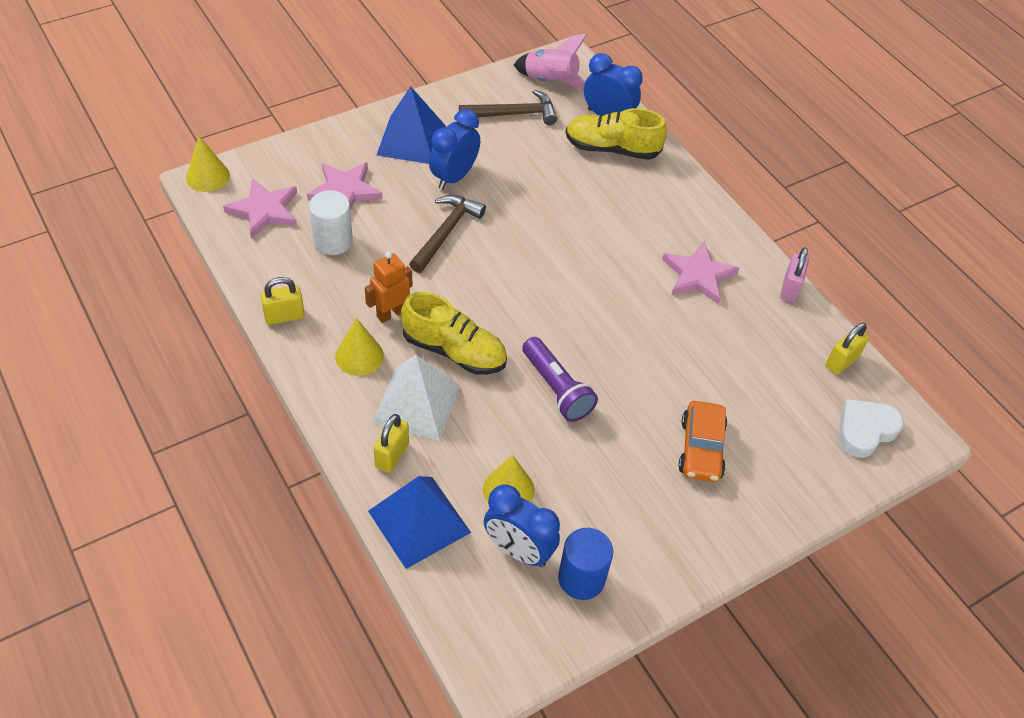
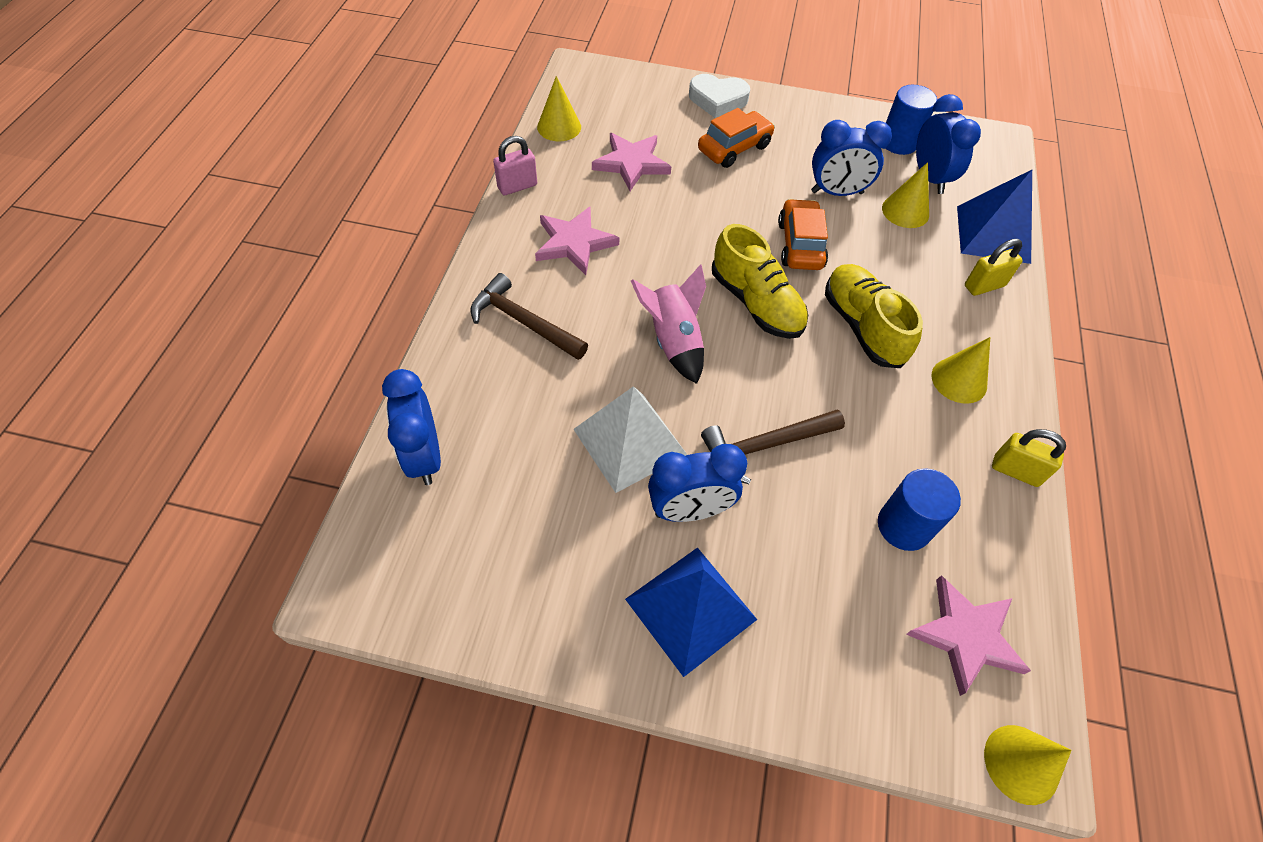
camera: 135 degrees left, 5 degrees up
pink star [307,162,382,210] -> pink star moved to [592,133,671,191]
white cylinder [309,190,353,255] -> blue cylinder [878,468,961,551]
orange robot [365,252,412,323] -> none
white pyramid [372,355,460,441] -> white pyramid moved to [573,386,687,493]
brown hammer [459,90,557,125] -> brown hammer moved to [470,273,588,360]
pink rocket [514,34,588,89] -> pink rocket moved to [631,264,706,384]
purple flashlight [522,337,598,422] -> orange car [778,199,828,270]
yellow shoe [566,108,667,160] -> yellow shoe moved to [712,224,808,339]
yellow padlock [826,323,869,375] -> yellow cone [537,76,581,141]
white heart [839,399,904,458] -> white heart moved to [689,74,750,118]
none -> blue clock [811,120,892,196]

